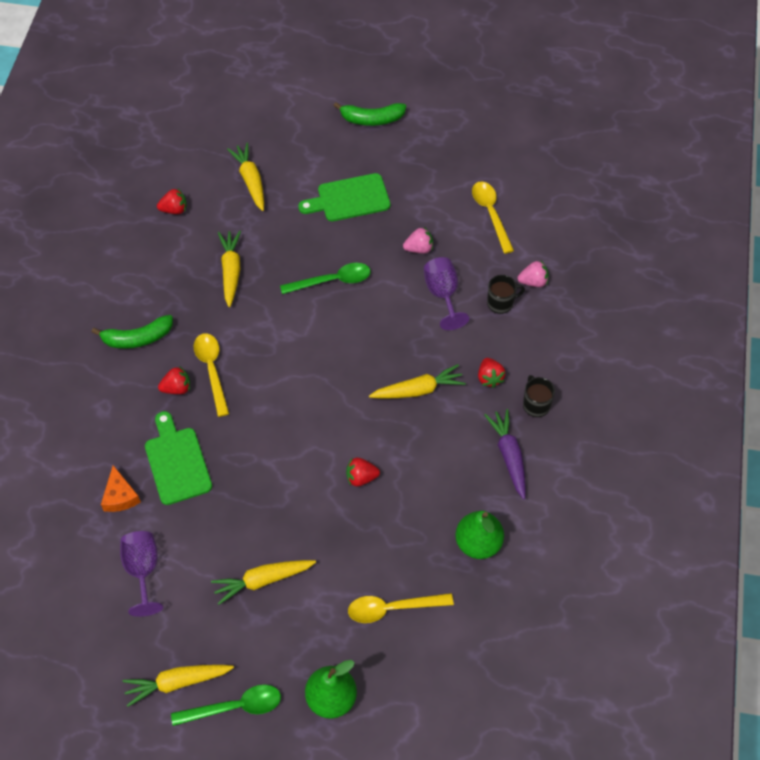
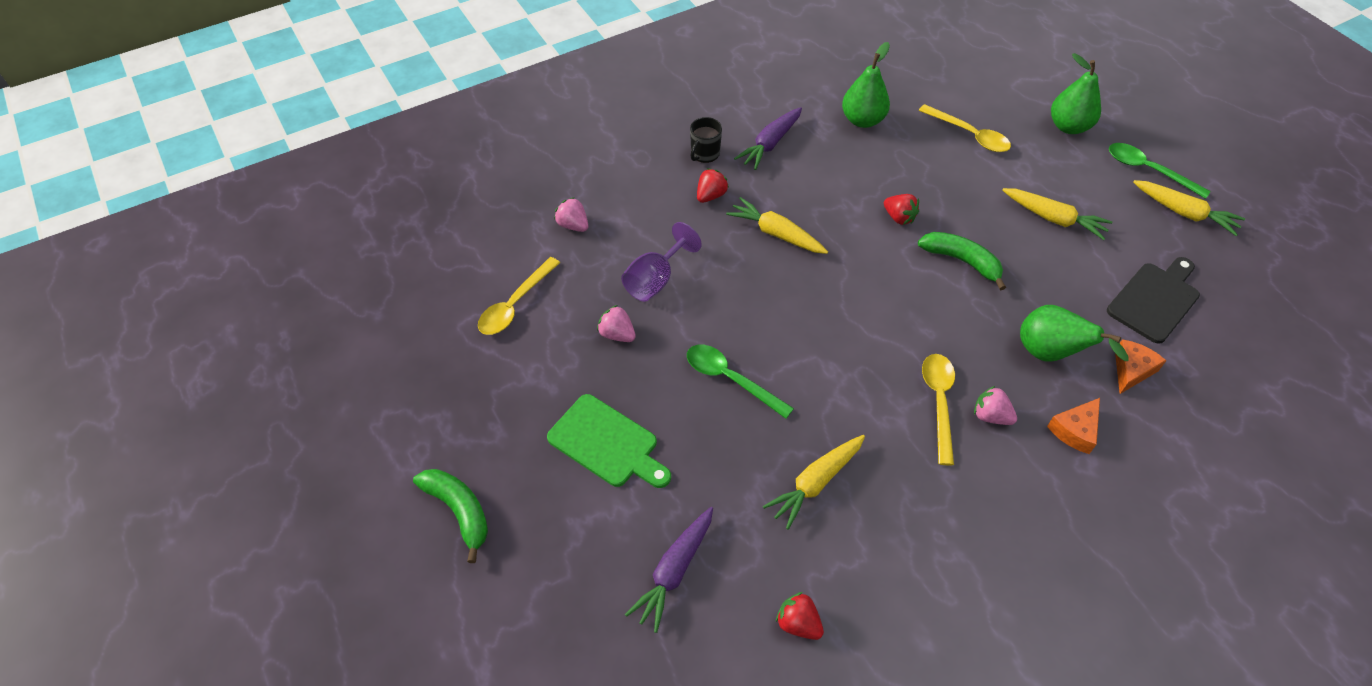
camera: 130 degrees left, 5 degrees down
green banana [92,315,173,349] -> green banana moved to [918,232,1006,290]
purple goblet [120,531,163,617] -> black cutting board [1107,257,1200,344]
green cutting board [145,411,212,505] -> green pear [1020,305,1129,362]
red strawberry [158,366,190,394] -> pink strawberry [974,386,1017,425]
yellow spoon [194,333,229,417] -> yellow spoon turned 150 degrees clockwise [922,354,955,465]
yellow carrot [227,143,264,211] -> purple carrot [625,507,713,633]
black mug [487,275,525,314] -> none
none -> orange cheese [1047,398,1100,454]

